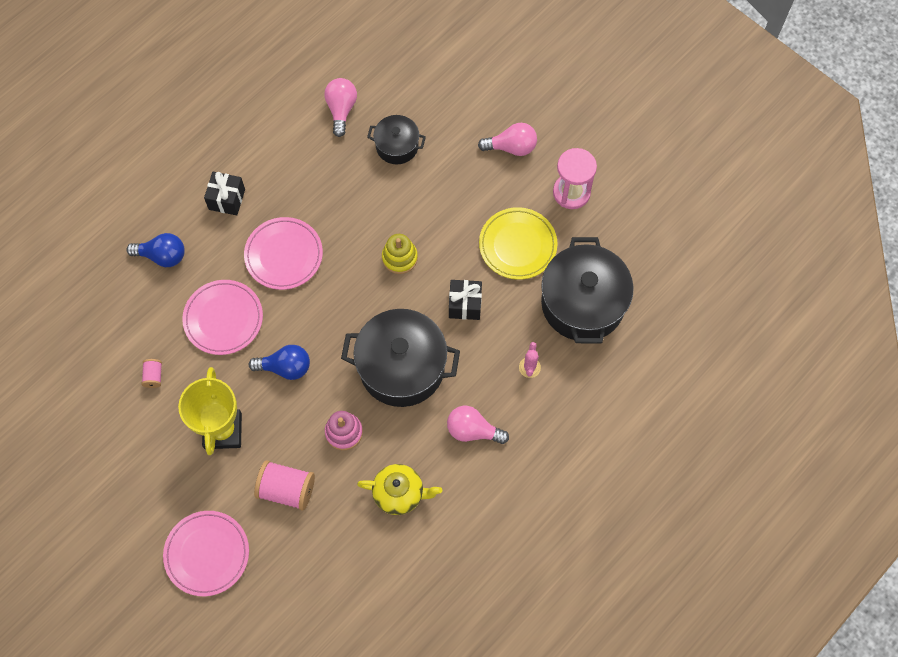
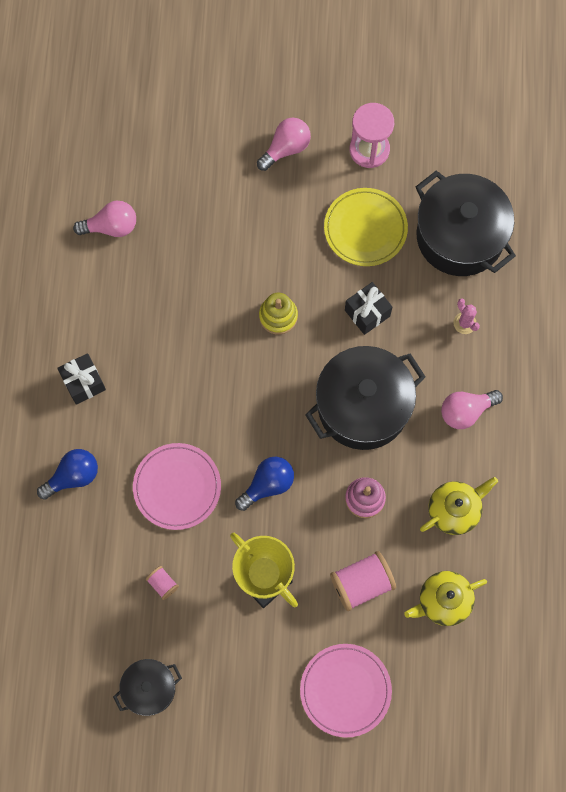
camera: 40 degrees left, 5 degrees up
pink plate [244,217,323,290] -> none
pink light bulb [324,78,357,137] -> pink light bulb turned 120 degrees clockwise [73,200,136,237]
black pot [367,115,426,164] -> black pot moved to [113,659,182,716]
none -> yellow teapot [404,571,487,626]

